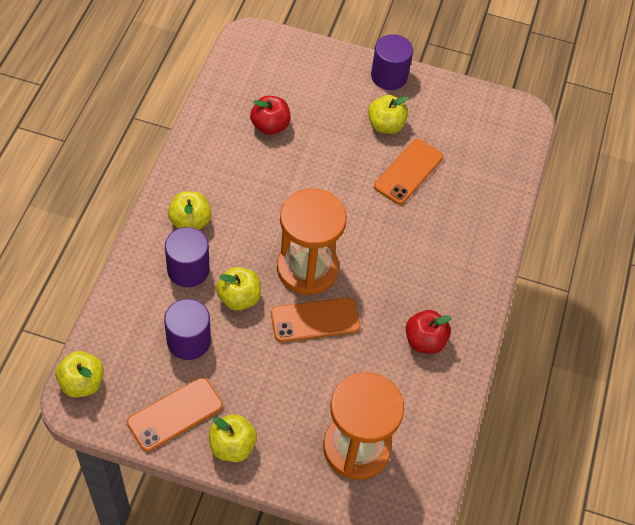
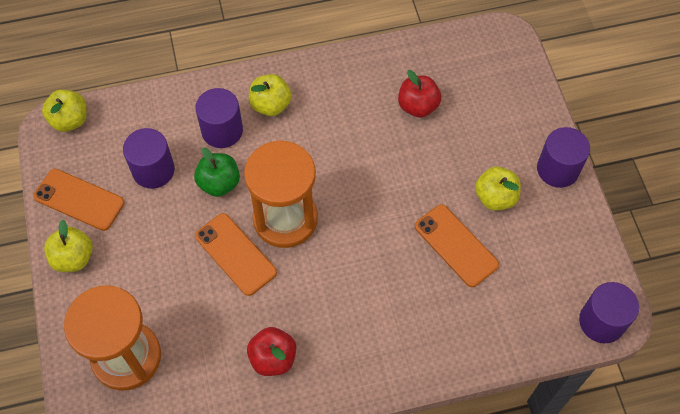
camera: 65 degrees right, 5 degrees up
yellow apple [216,267,261,311] -> green apple [194,148,240,197]
orange phone [374,139,443,205] -> orange phone turned 45 degrees clockwise [415,204,499,287]
none -> purple cylinder [579,282,639,343]

